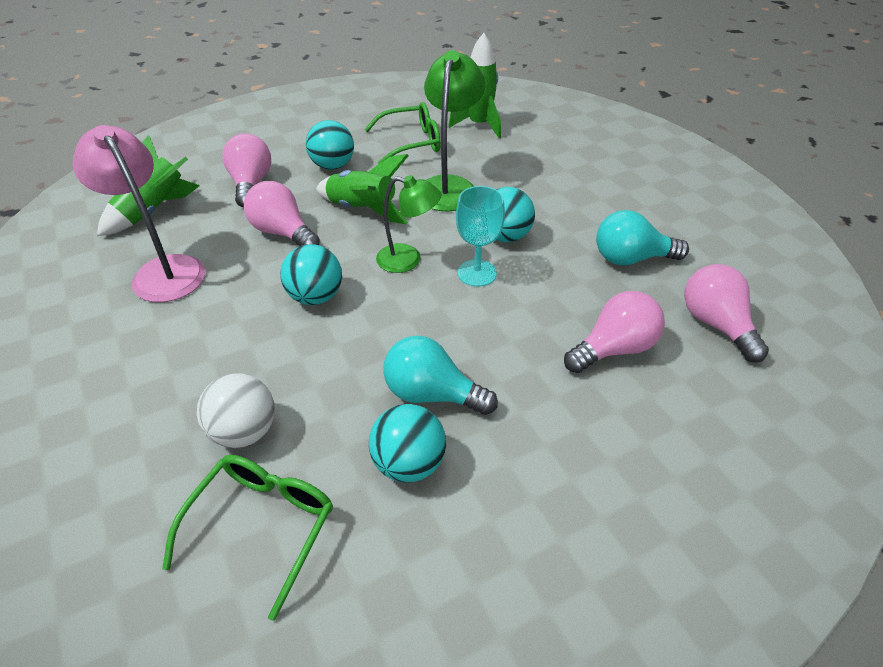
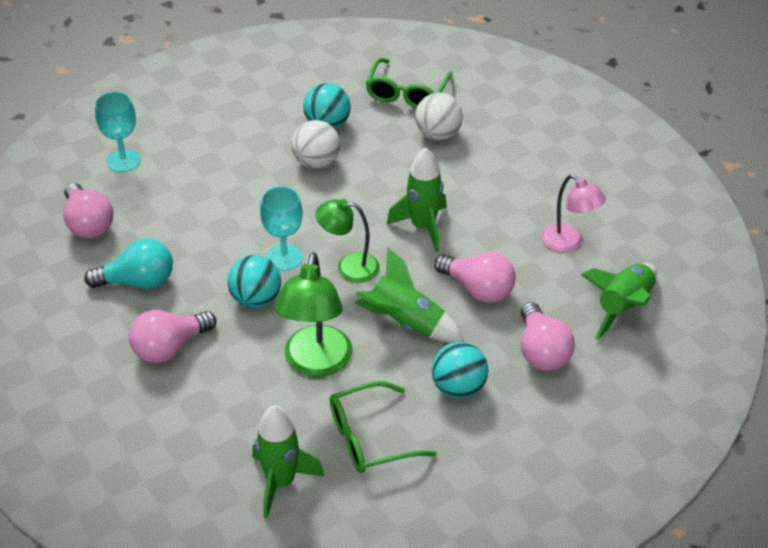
camera: 175 degrees right, 0 degrees up
pink lamp [72,125,205,302] -> pink lamp [542,174,606,252], size x0.65
turquoise ball [280,244,342,305] -> green rocket [386,147,447,252]
turquoise light bulb [383,335,498,415] -> white ball [292,120,340,169]
pink light bulb [564,291,665,373] -> pink light bulb moved to [129,310,217,363]
none -> turquoise goblet [95,91,141,172]

